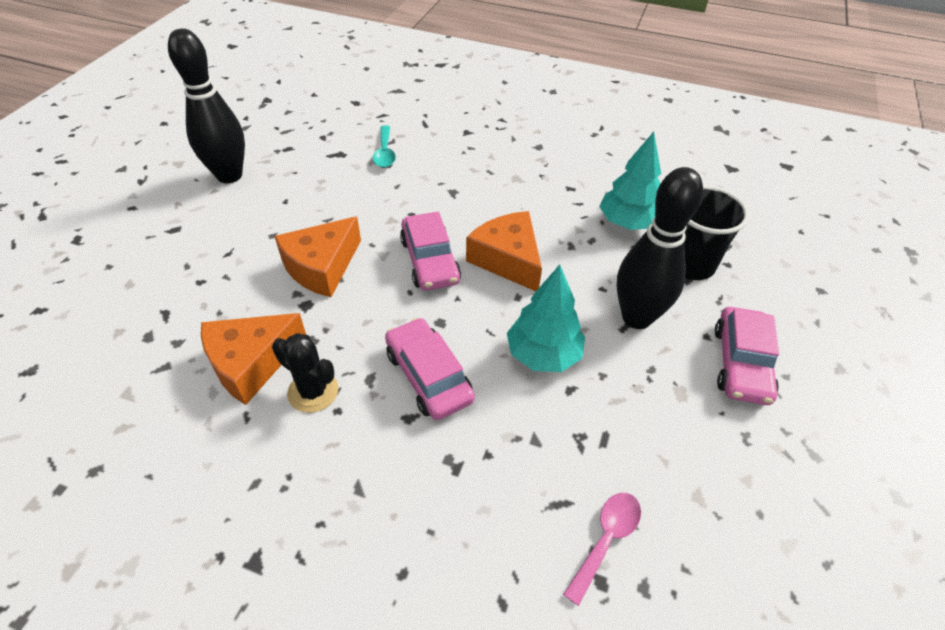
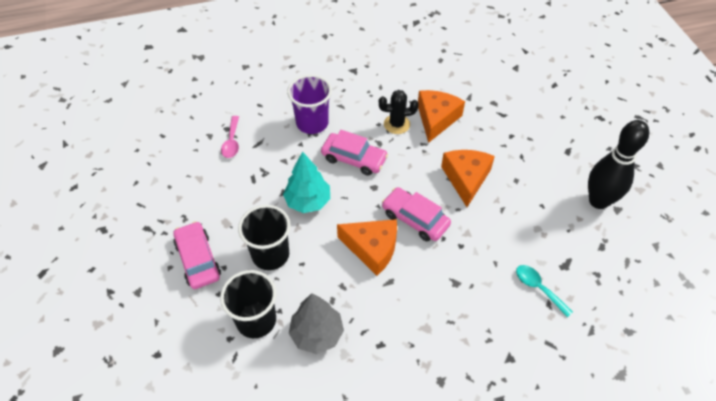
camera: 145 degrees right, 5 degrees up
turquoise tree [599,132,661,230] -> grey tree [289,293,344,354]
black bowling pin [617,167,703,329] -> black cup [238,205,291,270]
none -> purple cup [287,75,332,134]

